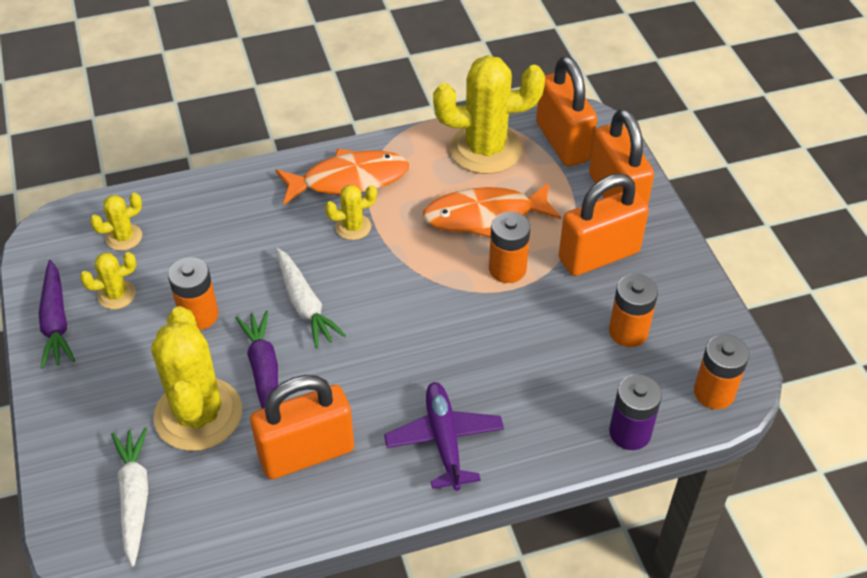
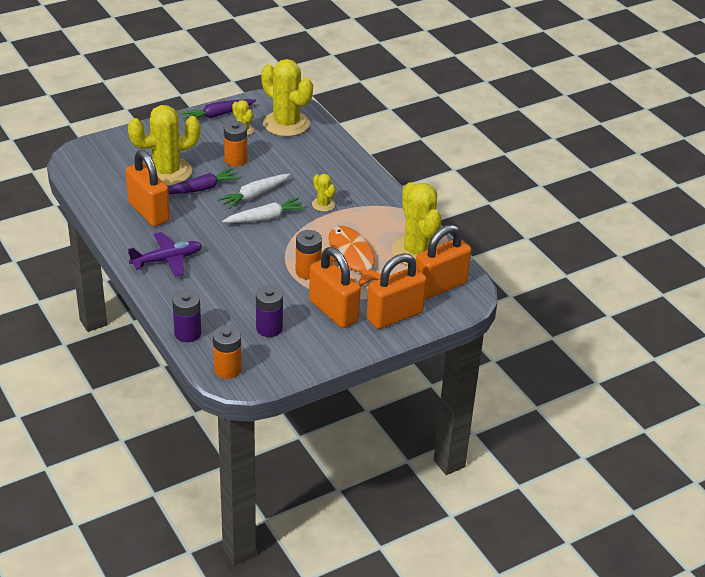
camera: 75 degrees right, 10 degrees down
yellow cactus [90,193,142,251] -> yellow cactus [261,59,313,137], size x2.14
white carrot [111,427,148,566] -> white carrot moved to [222,198,306,223]
orange fish [276,149,409,205] -> none
orange battery [609,274,658,347] -> purple battery [256,285,283,337]

